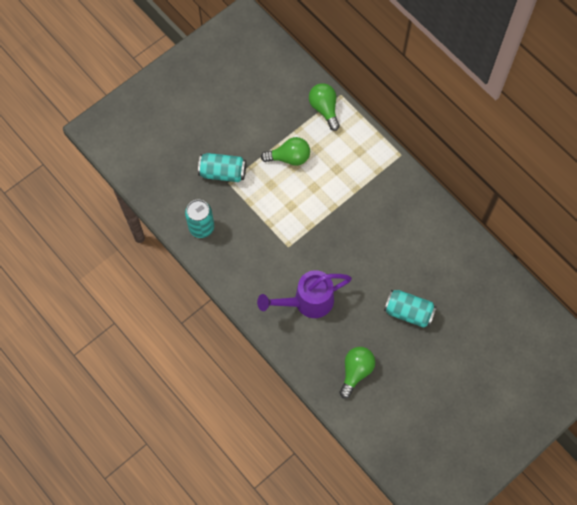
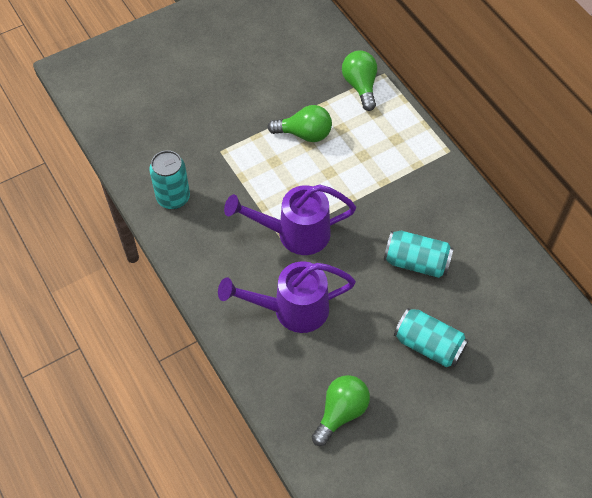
camera: 10 degrees right, 10 degrees down
turquoise can [198,153,246,182] -> turquoise can moved to [384,231,454,278]
none -> purple watering can [224,184,356,255]

